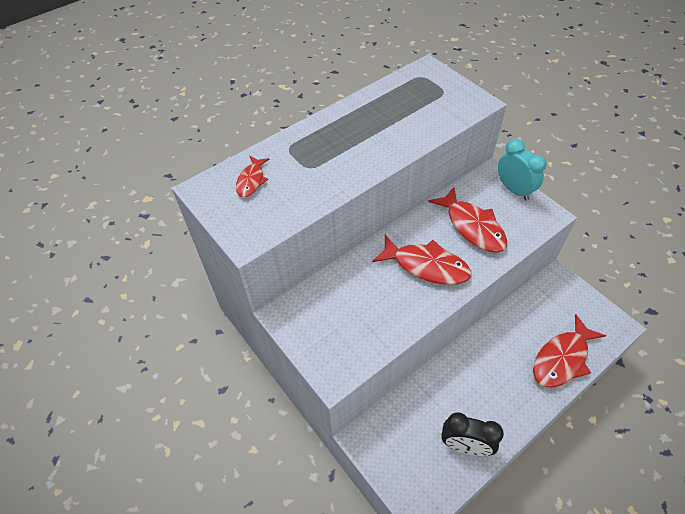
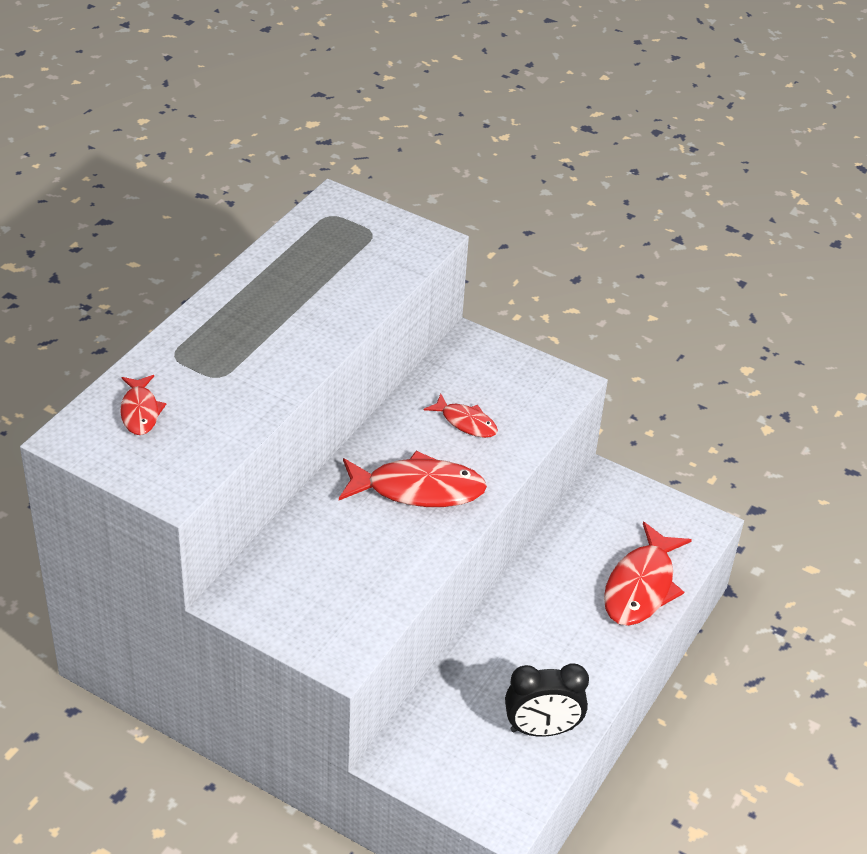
camera: 25 degrees left, 10 degrees down
red fish [428,187,507,253] -> red fish [424,394,498,438], size x0.56
turquoise clock [498,139,546,201] -> none

